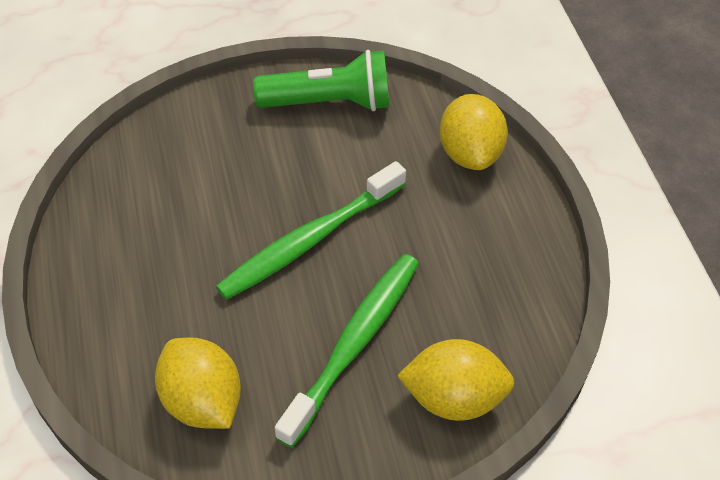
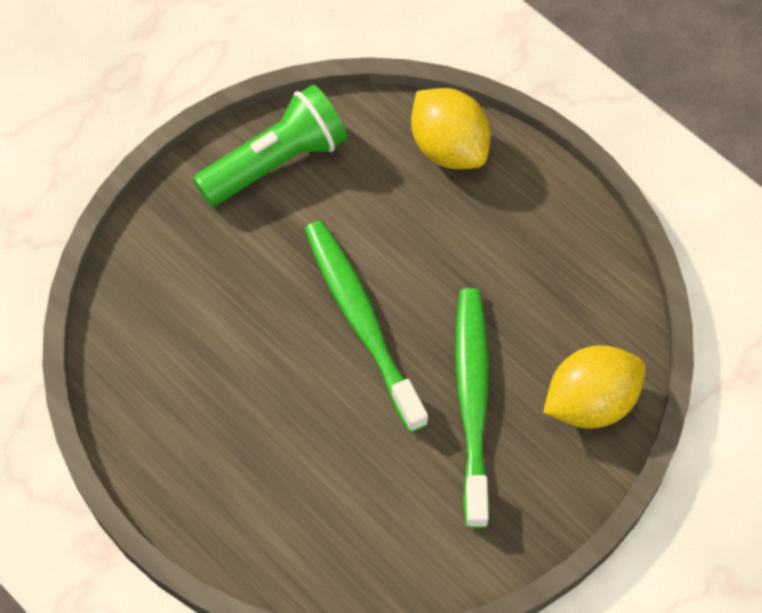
camera: 30 degrees left, 10 degrees up
yellow lemon [155,338,241,429] -> none
green toothbrush [216,161,406,300] -> green toothbrush turned 135 degrees clockwise [304,221,428,432]

